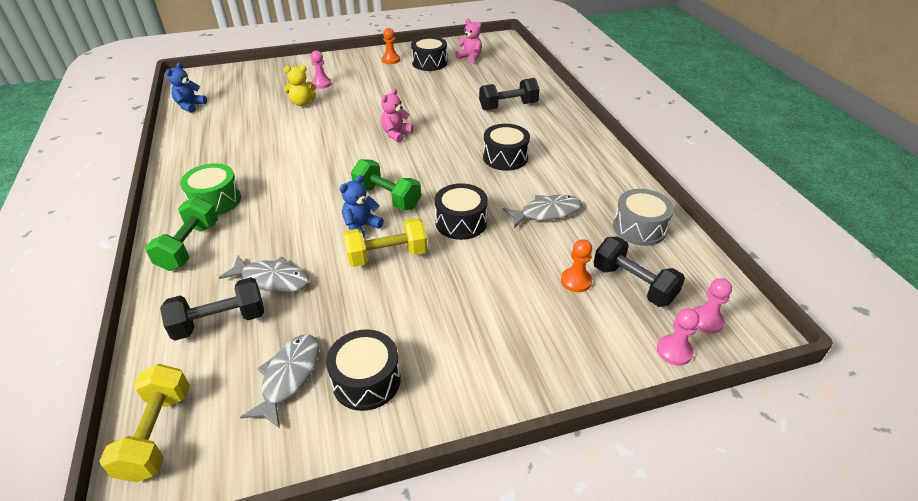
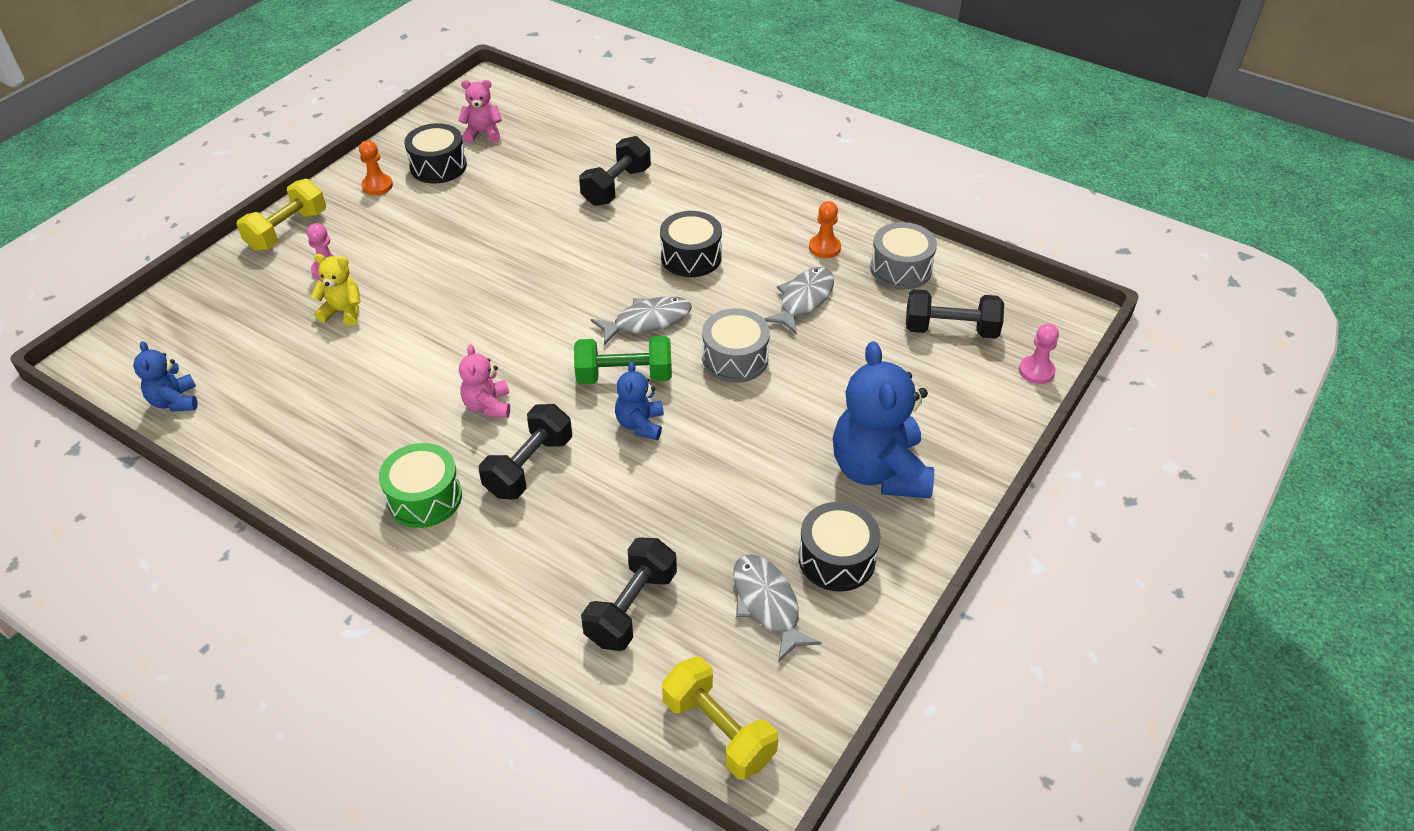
camera: 40 degrees left, 5 degrees up
green dumbbell [145,196,218,271] -> none
grey fish [219,255,310,293] -> grey fish moved to [591,296,692,345]
yellow teddy bear [284,65,316,106] -> yellow teddy bear turned 120 degrees counterclockwise [311,254,361,326]
yellow dumbbell [343,218,428,267] -> yellow dumbbell moved to [237,179,326,251]
pink teddy bear [381,88,414,143] -> pink teddy bear moved to [459,344,510,418]
black drum [435,183,488,240] -> grey drum [702,309,770,383]
orange pawn [561,239,592,292] -> orange pawn moved to [809,201,841,258]
pink pawn [693,278,732,334] -> none
none -> black dumbbell [479,404,572,499]
none -> blue teddy bear [833,341,934,498]

